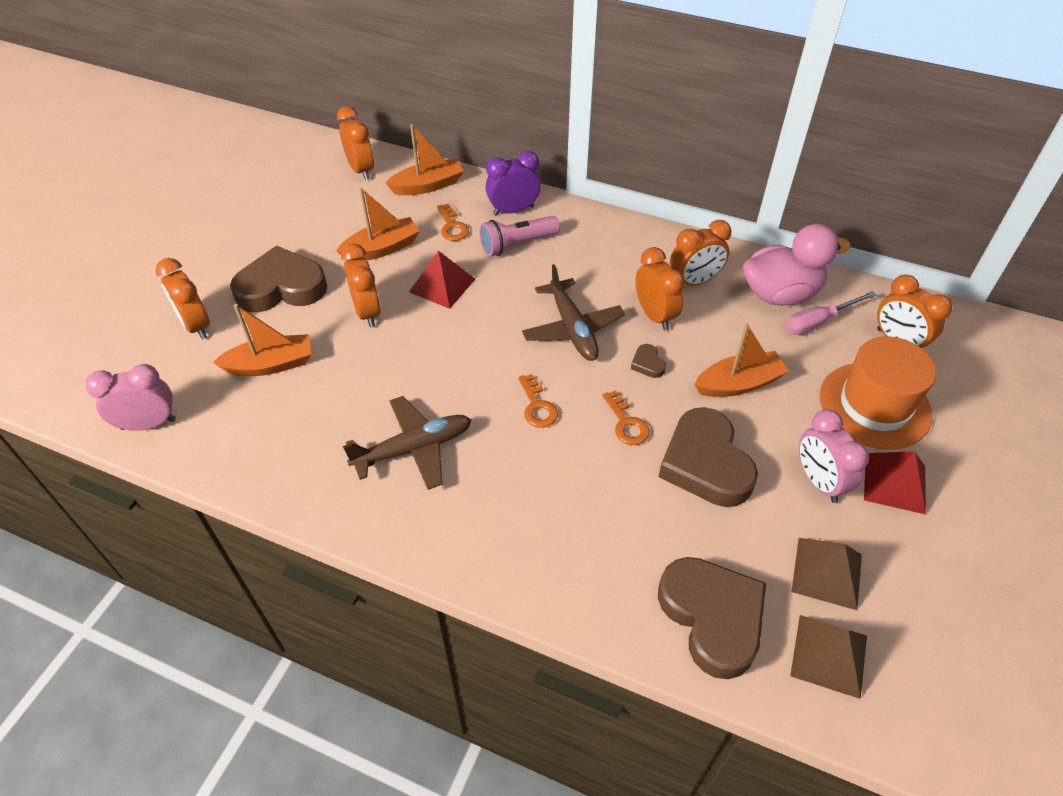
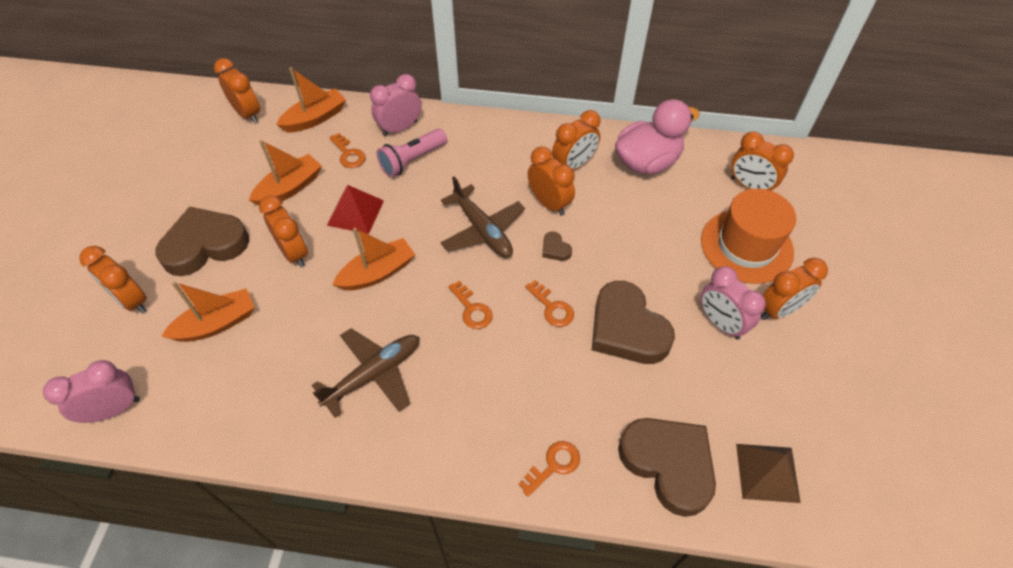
camera: 15 degrees left, 5 degrees up
purple clock [486,151,541,216] -> pink clock [370,74,421,136]
orange boat [694,324,789,397] -> orange boat moved to [332,228,415,291]
pink screwdriver [786,291,876,335] -> none
brown pyramid [791,538,862,610] -> none
red pyramid [864,451,926,514] -> orange clock [761,258,828,320]
none -> orange key [519,441,580,497]

